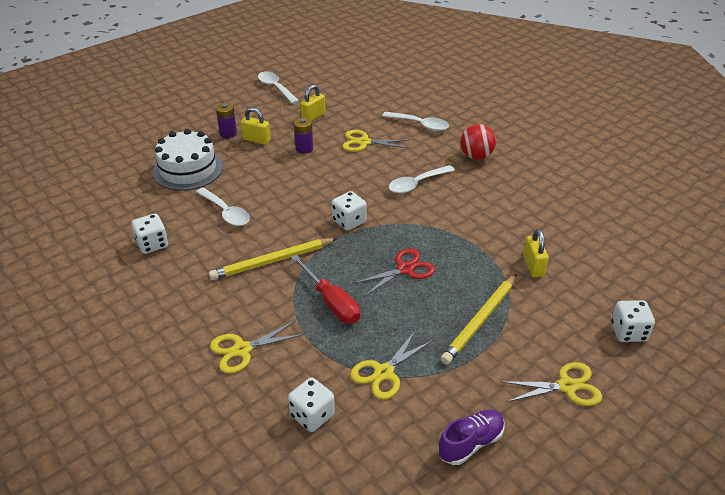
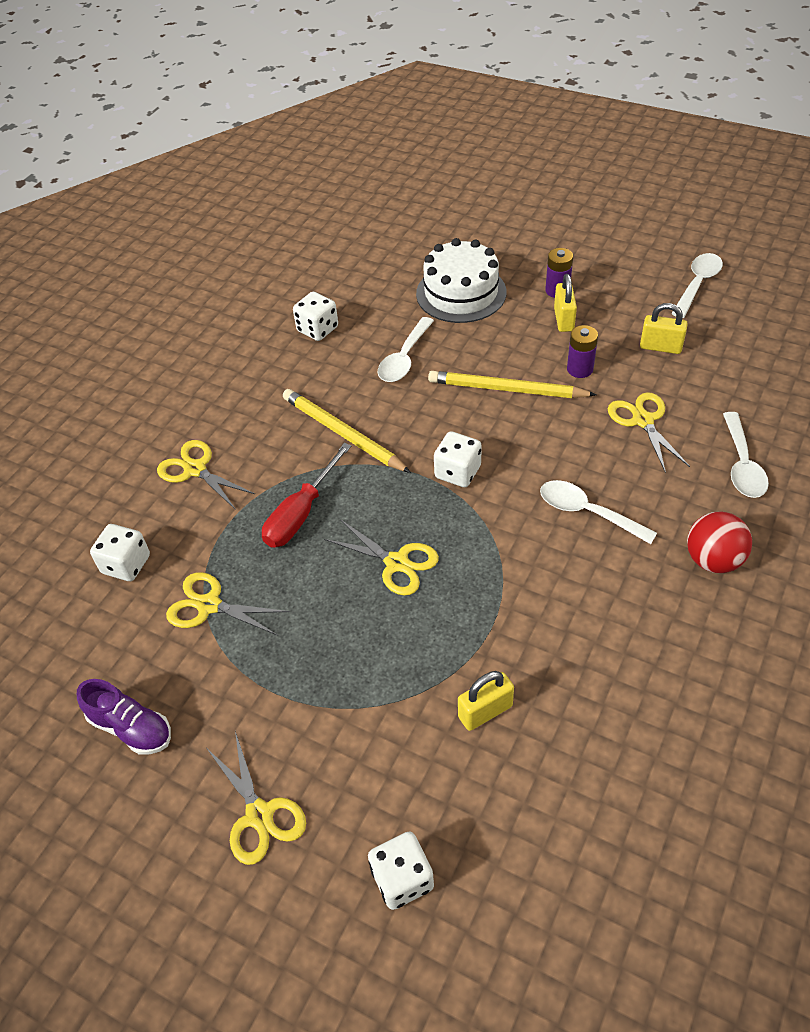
camera: 70 degrees right, 10 degrees up
red scissors [354,248,435,296] -> yellow scissors [324,519,439,595]
yellow pencil [440,274,517,365] -> yellow pencil moved to [428,371,597,398]

